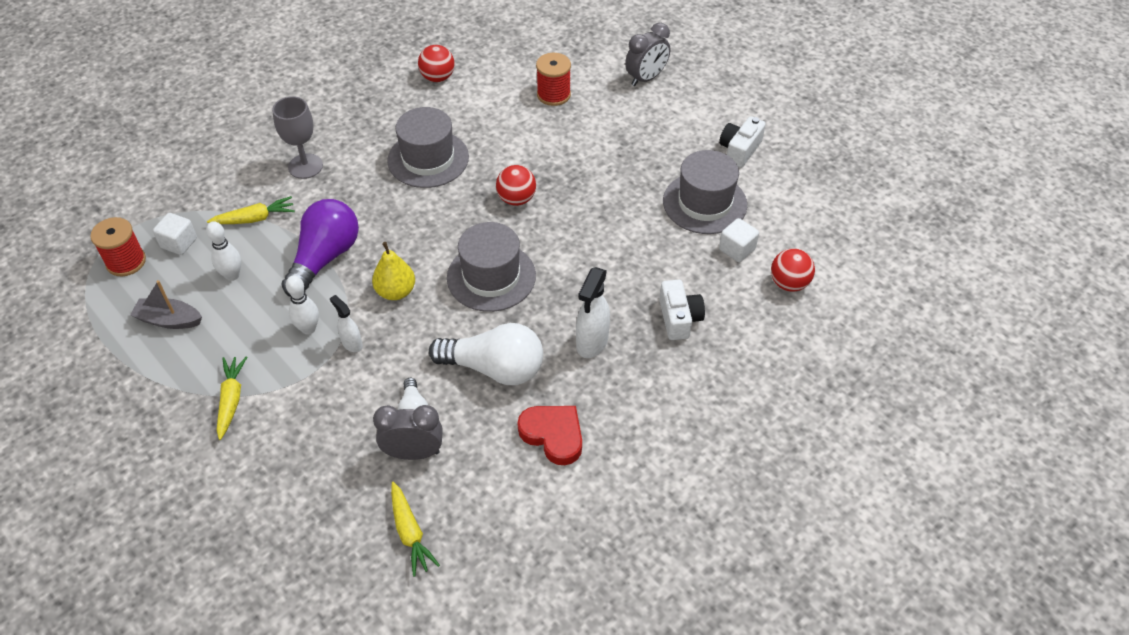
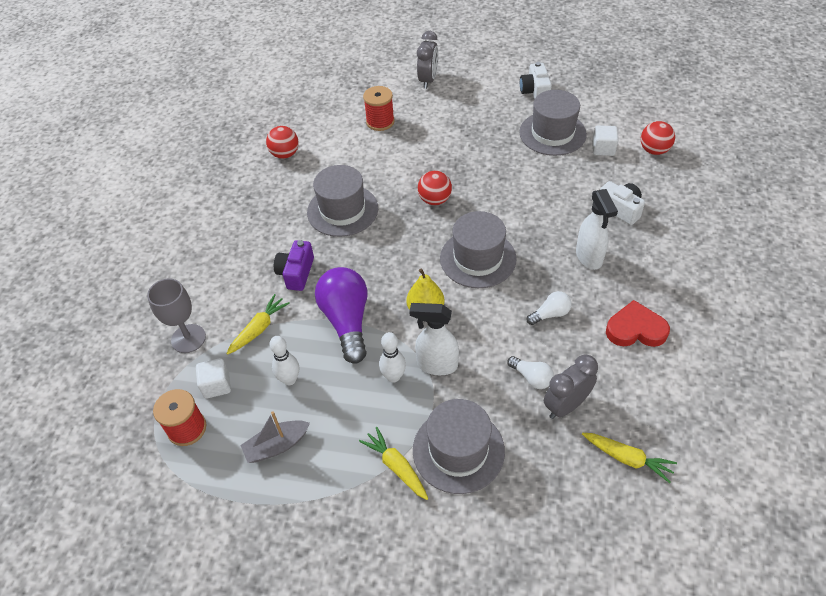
camera: 35 degrees left, 0 degrees up
grey goblet [272,96,323,179] -> grey goblet moved to [147,278,206,353]
white spray bottle [330,295,363,352] -> white spray bottle [409,303,459,375], size x1.67
white light bulb [429,323,543,385] -> white light bulb [526,291,572,325], size x0.48
none -> purple camera [274,240,314,291]
none -> grey hat [413,399,505,494]

